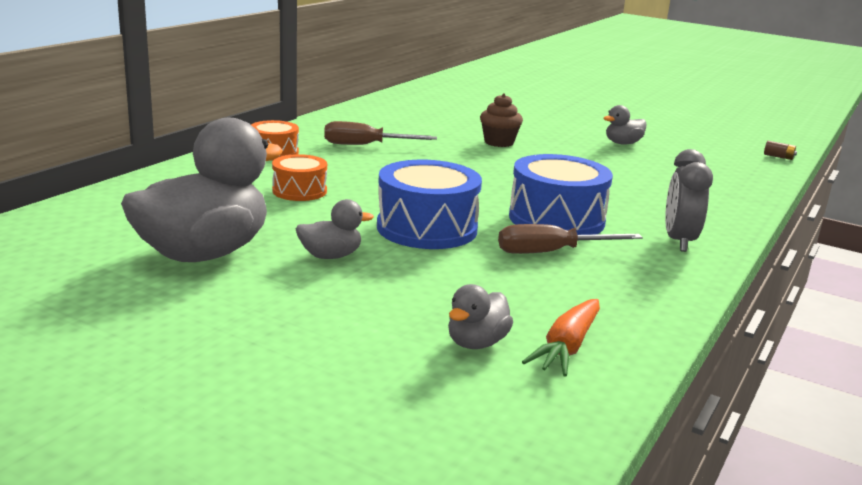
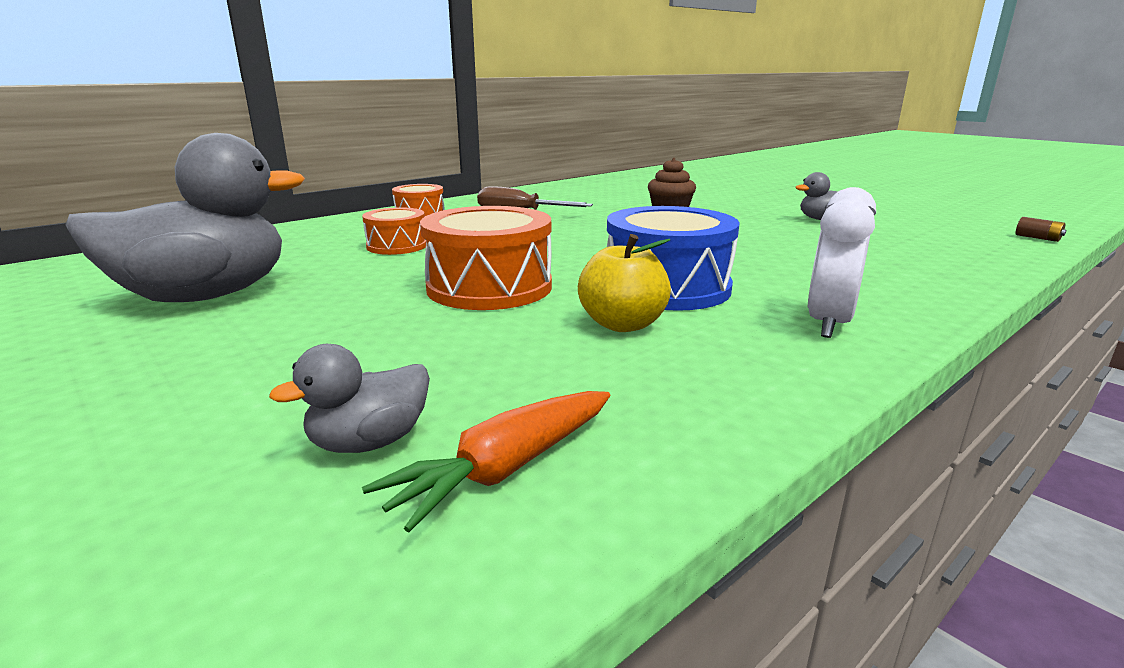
camera: 20 degrees right, 0 degrees up
grey duck [296,199,374,259] -> none
blue drum [377,160,482,249] -> orange drum [420,206,552,310]
brown screwdriver [498,224,643,254] -> yellow apple [578,234,671,332]
grey clock [665,149,713,252] -> white clock [808,187,876,338]

